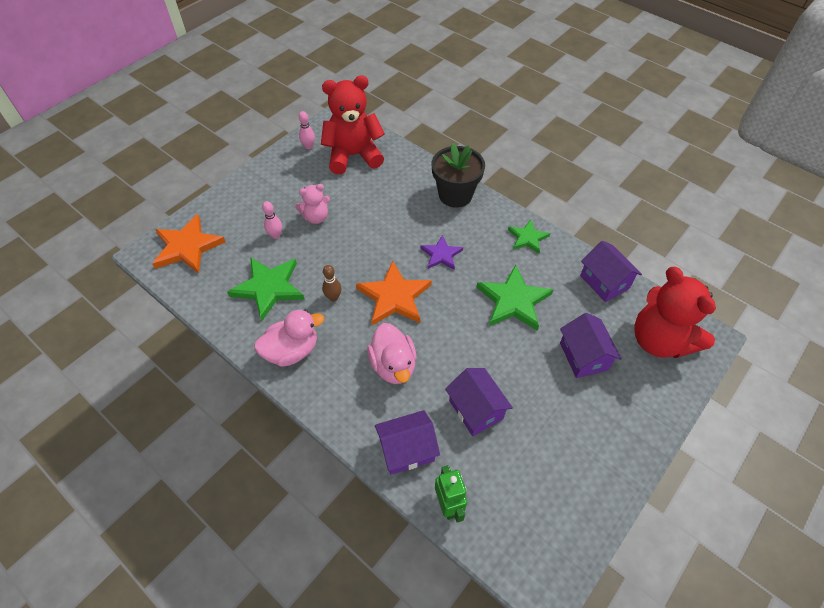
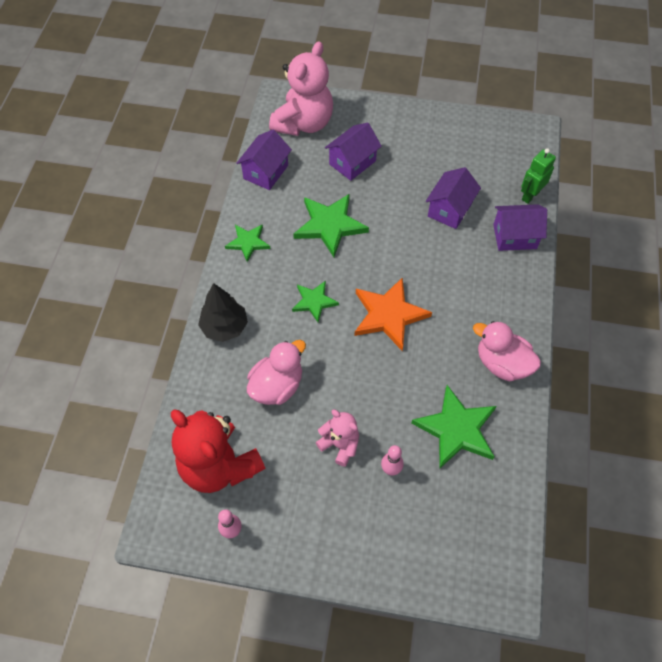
camera: 120 degrees left, 5 degrees up
orange star [152,214,226,274] -> none
brown bowling pin [322,265,341,301] -> none
pink duck [367,323,417,384] -> pink duck moved to [247,340,306,405]
purple house [375,410,440,475] -> purple house turned 45 degrees counterclockwise [493,204,547,251]
purple star [420,235,463,270] -> green star [292,281,339,322]
black flower pot [432,143,485,208] -> black tree [198,283,248,342]
red teddy bear [634,267,716,358] -> pink teddy bear [269,41,333,136]

